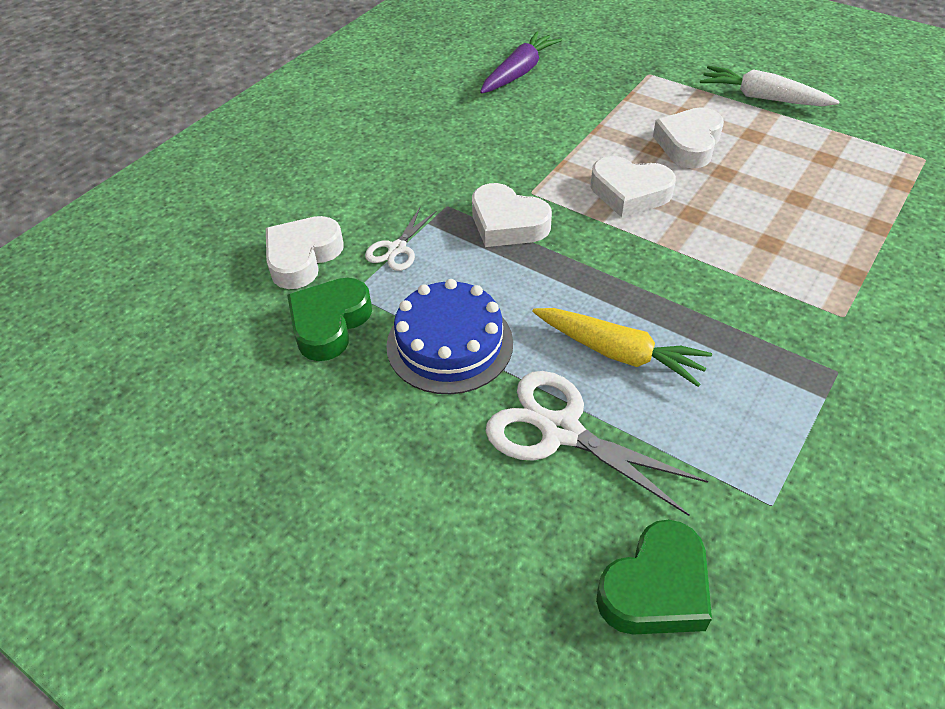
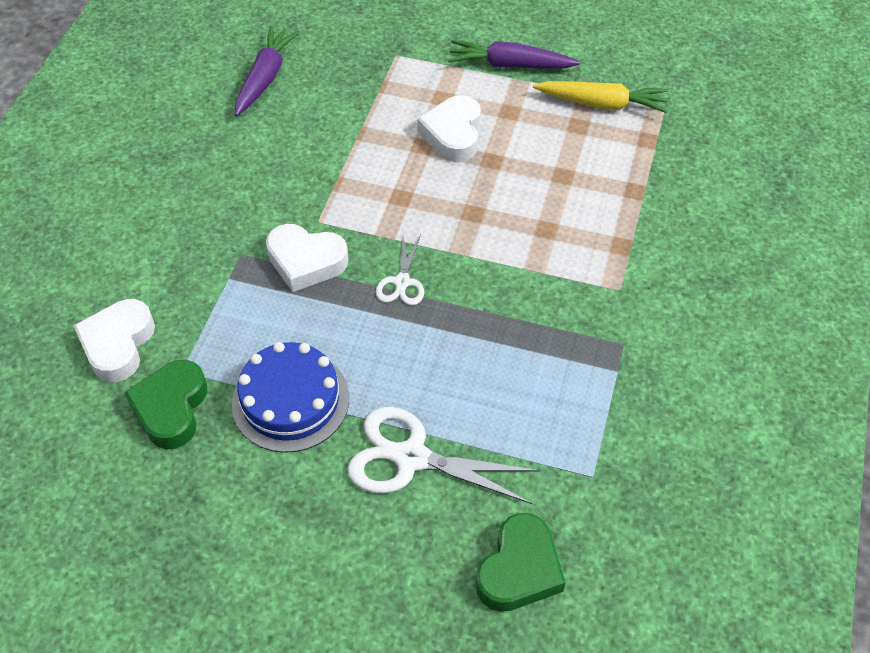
camera: 20 degrees left, 5 degrees up
white scissors [365,207,437,271] -> white scissors moved to [376,234,424,305]
yellow carrot [532,308,712,387] -> yellow carrot moved to [533,81,668,113]
white heart [591,156,676,217] -> none
white carrot [700,66,840,106] -> purple carrot [448,40,580,68]

